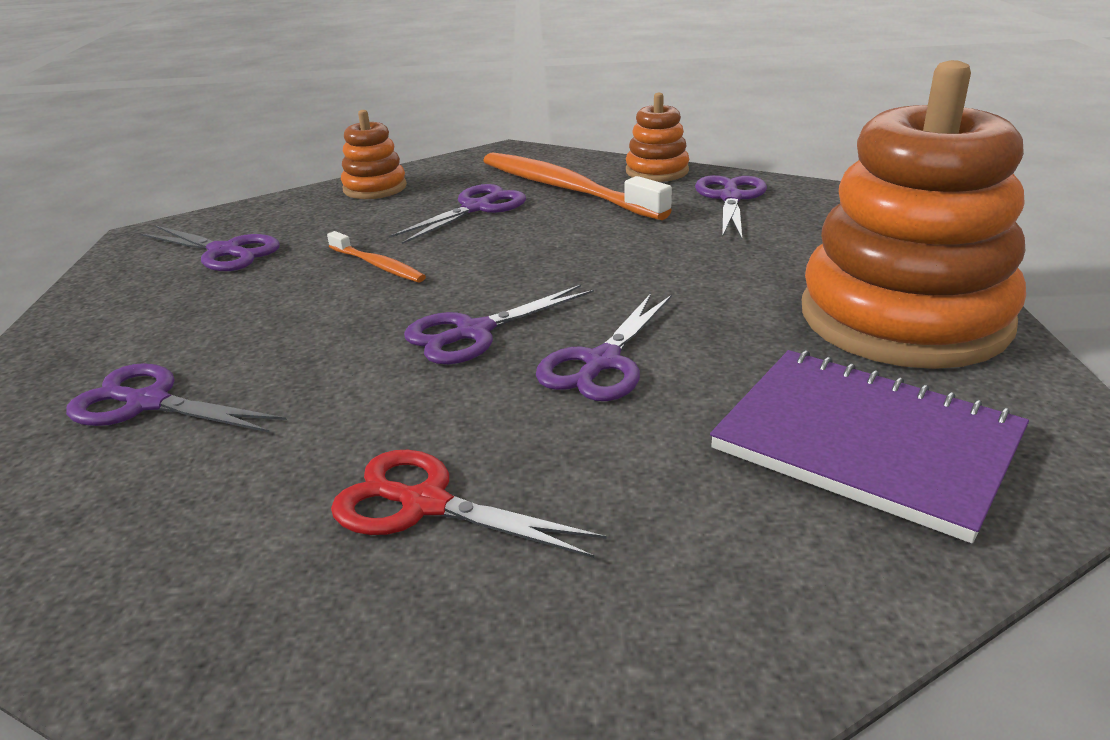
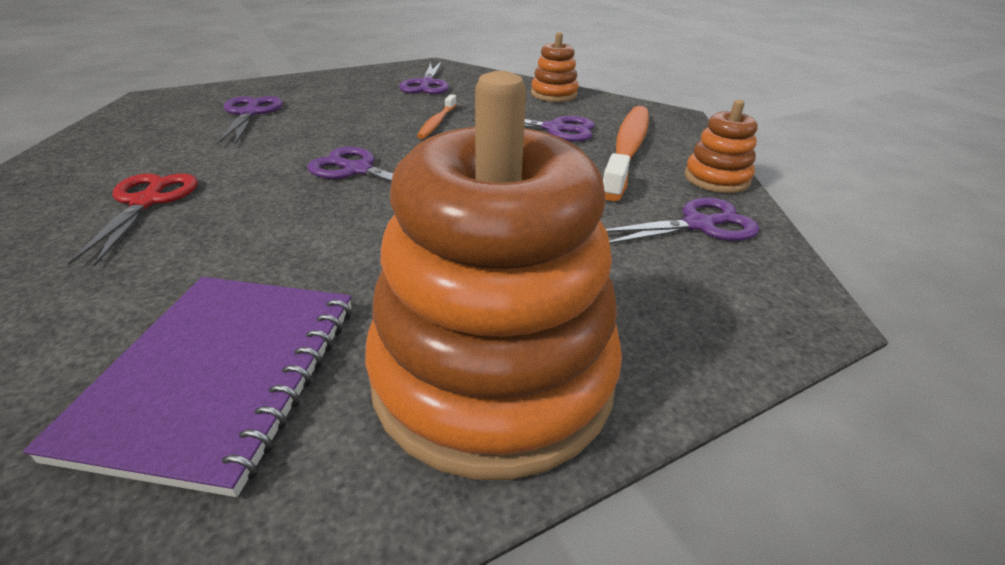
camera: 60 degrees right, 5 degrees up
purple scissors [536,293,672,401] -> none

